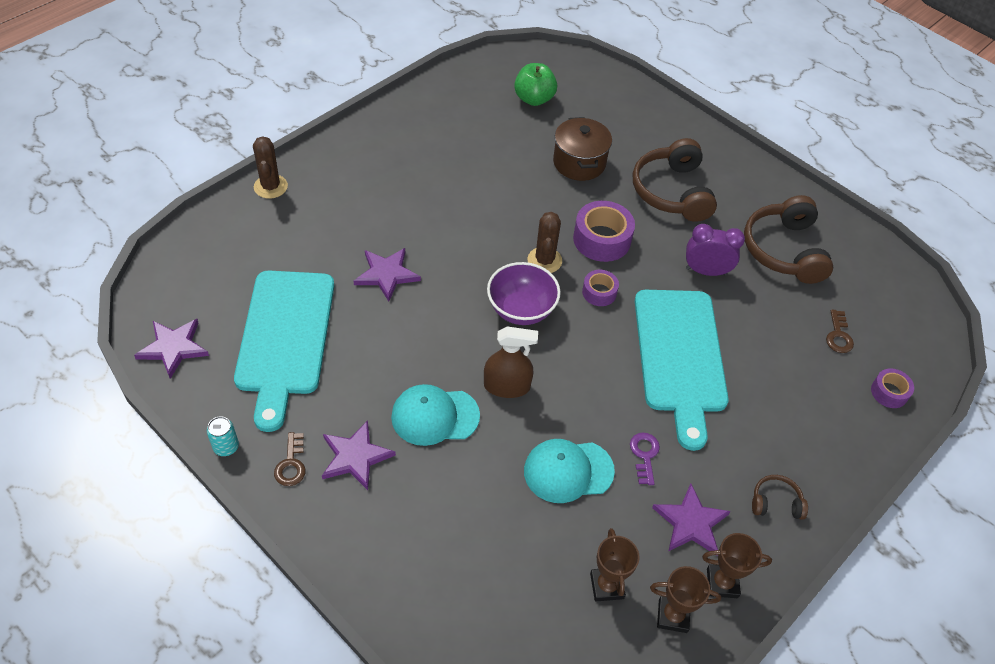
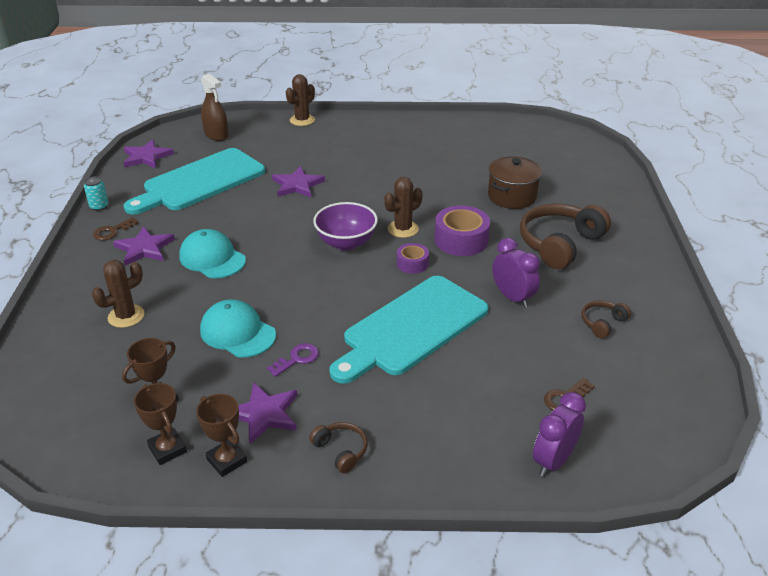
camera: 50 degrees right, 15 degrees down
brown spray bottle [484,326,538,398] -> brown spray bottle moved to [201,73,229,141]
green apple [514,63,557,106] -> none
brown headphones [744,195,833,284] -> brown headphones [581,300,631,338], size x0.47
purple tape [871,368,914,408] -> purple clock [533,392,586,477]
none -> brown cactus [92,260,144,328]

